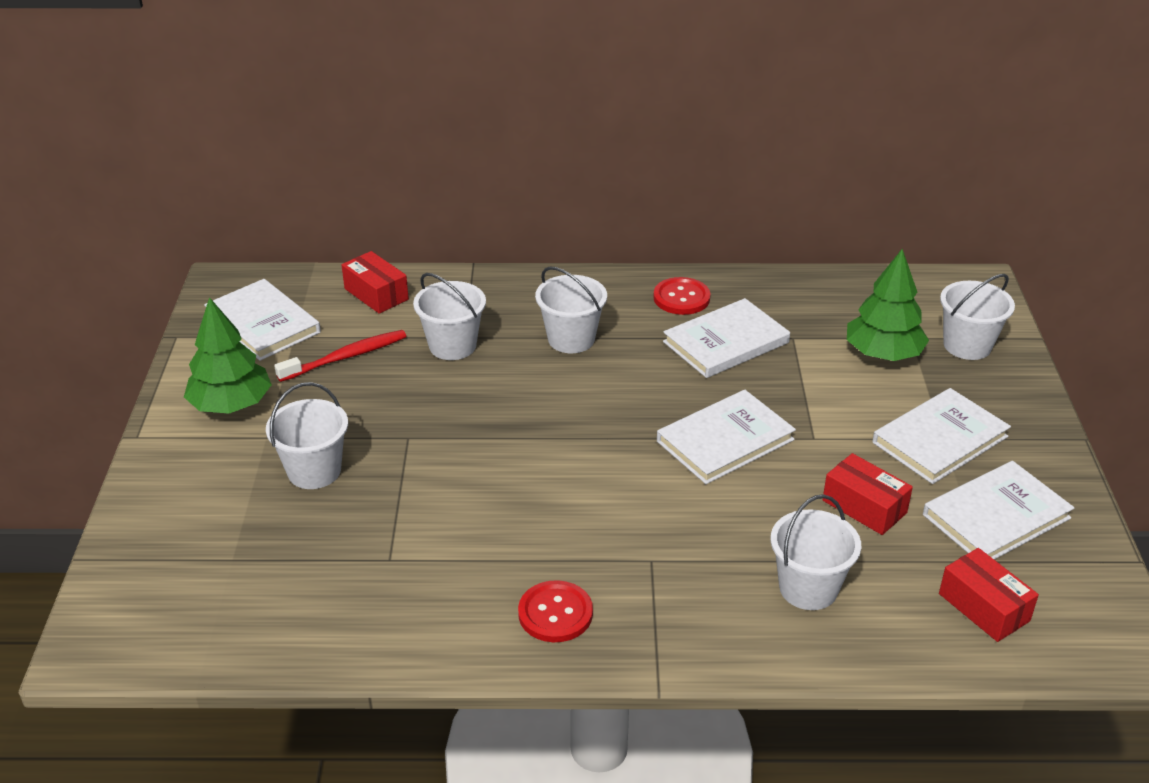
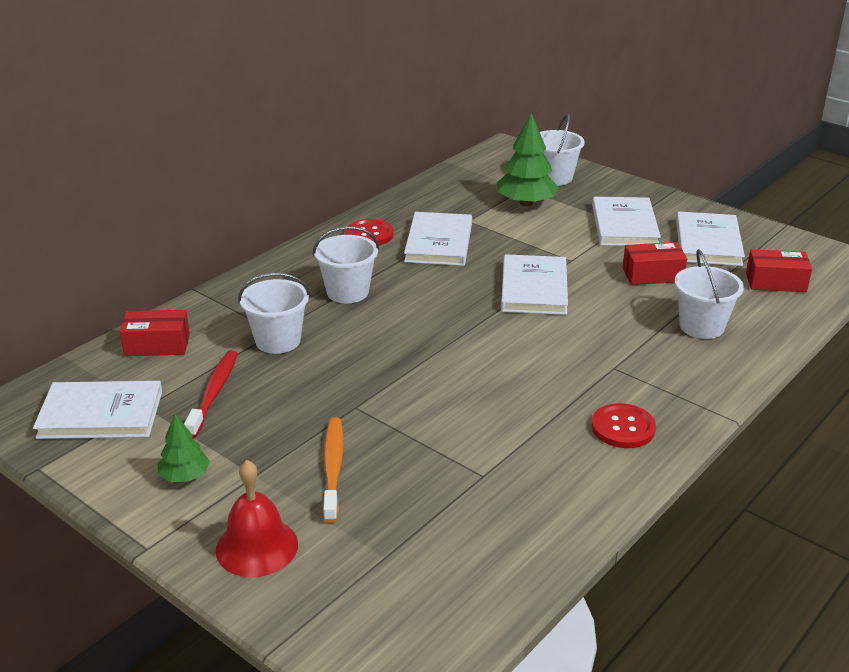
camera: 50 degrees left, 5 degrees down
green tree [184,297,272,414] -> green tree [158,414,210,482], size x0.57
white bucket [266,382,348,489] -> orange toothbrush [323,418,343,523]
none -> red bell [215,460,298,577]

